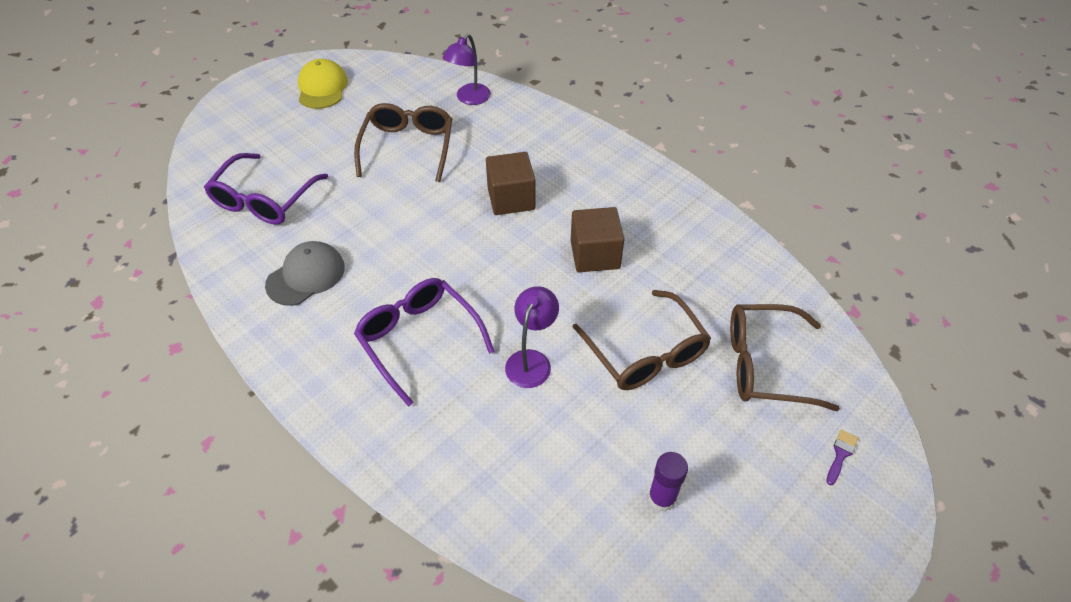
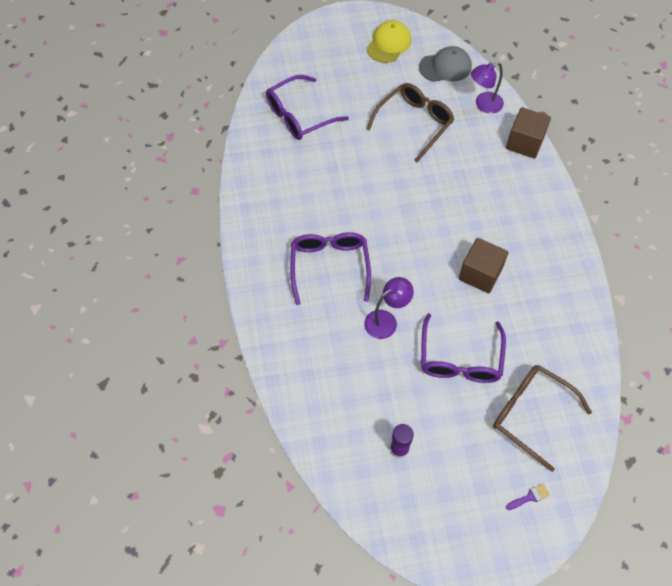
camera: 35 degrees right, 10 degrees up
grey cap [265,241,345,306] -> grey cap moved to [419,46,472,82]
brown cube [486,152,535,215] -> brown cube moved to [506,107,551,158]
brown glasses [572,290,711,390] -> purple glasses [421,313,506,383]

